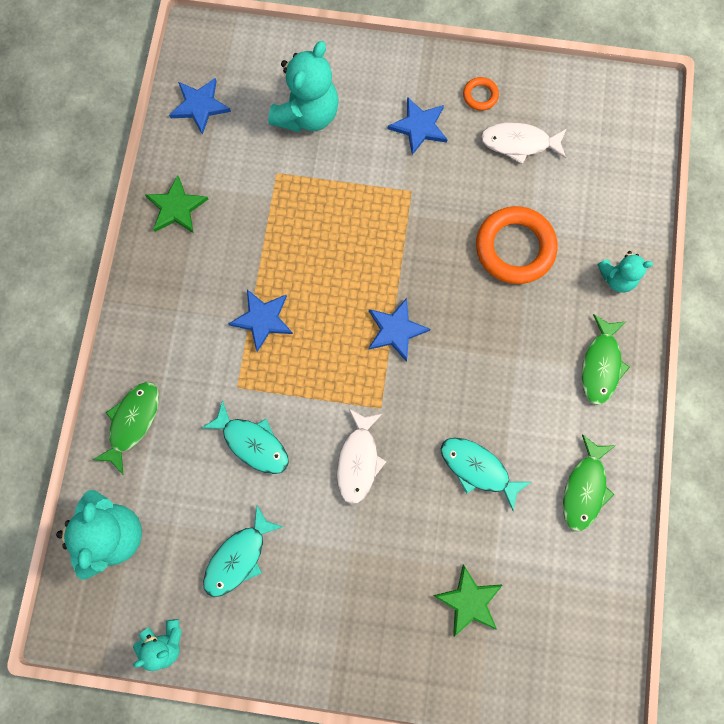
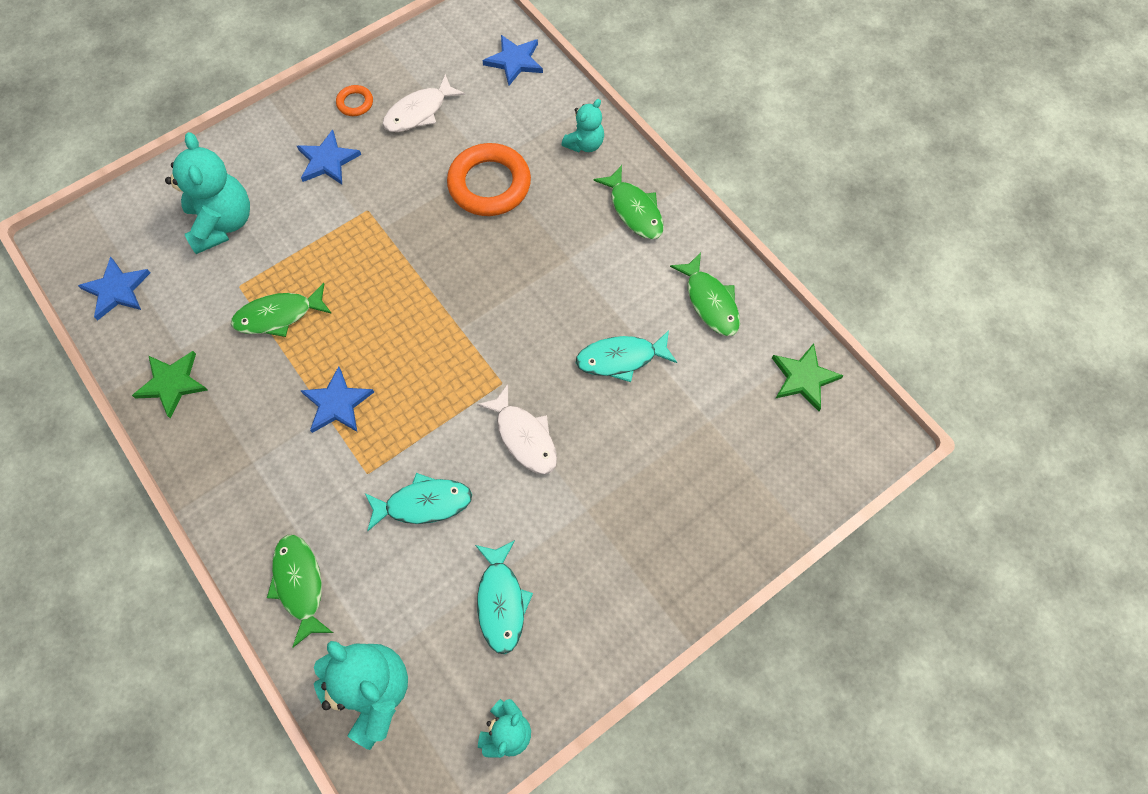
camera: 45 degrees left, 10 degrees down
blue star [368,298,430,362] -> blue star moved to [482,35,543,86]
green star [433,564,503,637] -> green star moved to [772,343,844,411]
none -> green fish [231,283,332,337]

